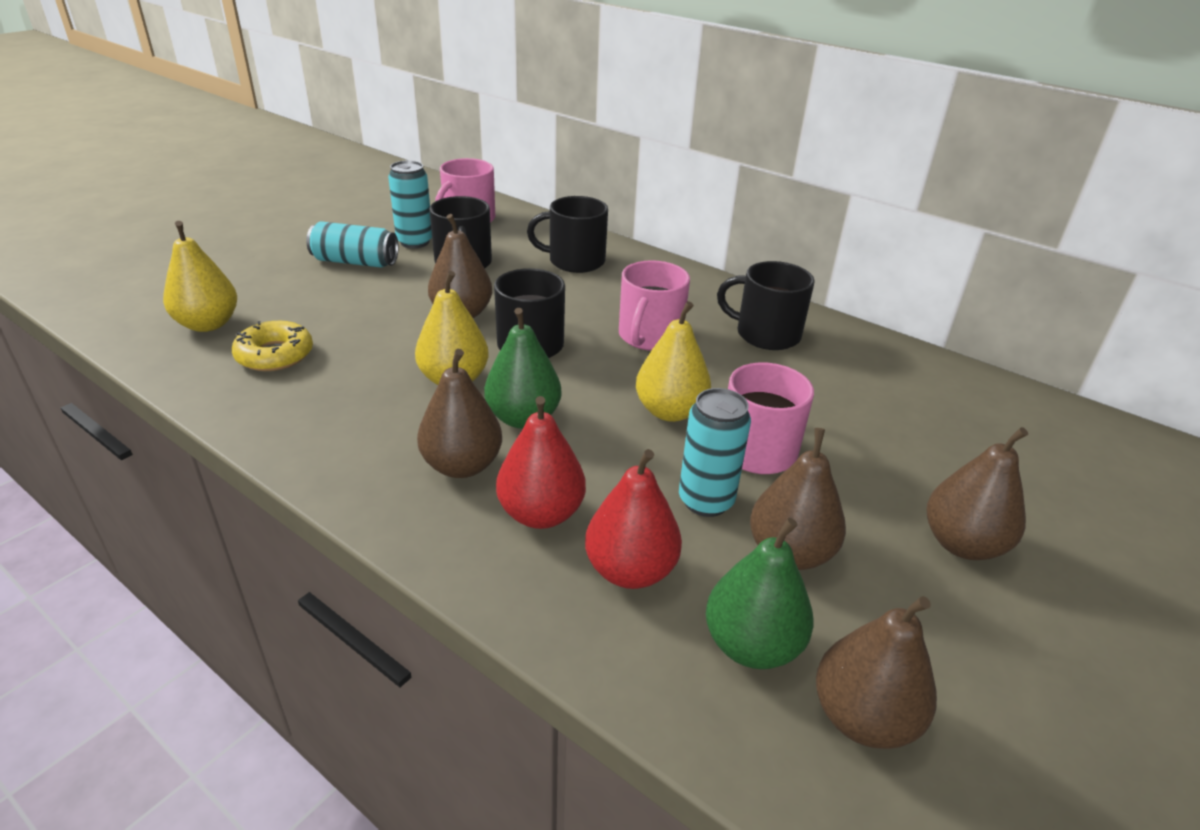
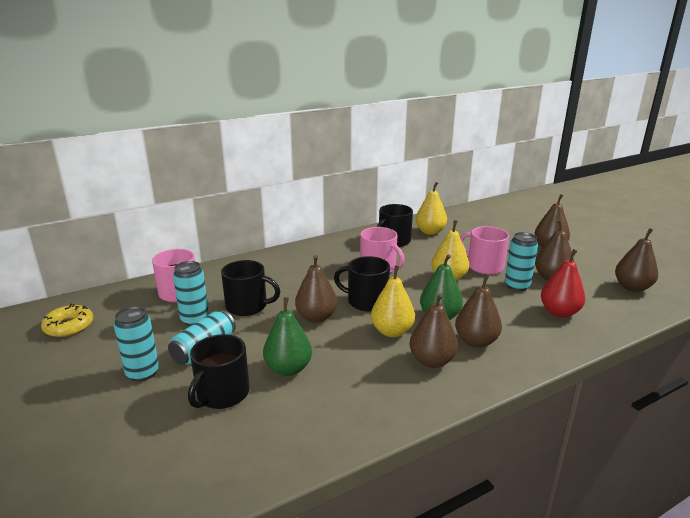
camera: 65 degrees left, 10 degrees down
yellow pear [163,221,237,332] -> yellow pear moved to [416,182,447,235]
yellow donut [232,321,313,371] -> yellow donut moved to [41,304,93,337]
red pear [496,396,586,529] -> none
black mug [527,196,608,273] -> black mug moved to [188,334,249,409]
green pear [706,518,814,669] -> green pear moved to [263,297,312,376]
none -> turquoise can [114,306,159,382]
none -> brown pear [409,293,458,368]

